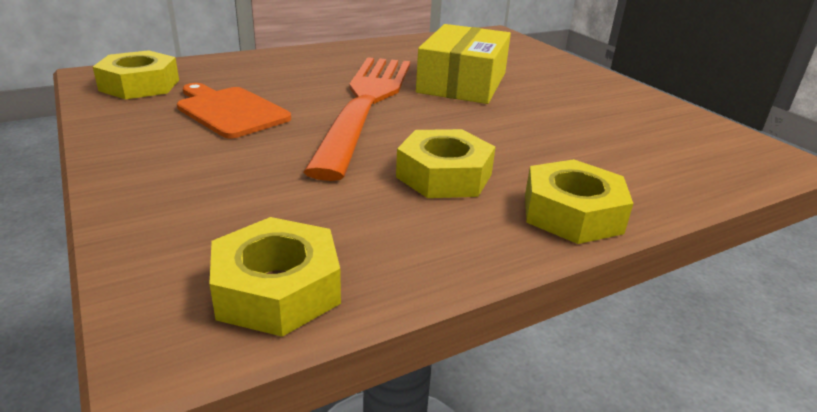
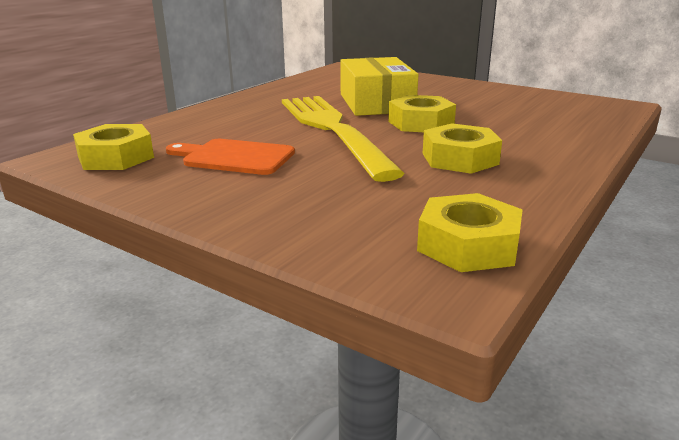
camera: 25 degrees left, 5 degrees down
orange fork [303,57,410,181] -> yellow fork [282,96,405,182]
yellow nut [525,159,633,244] -> yellow nut moved to [388,95,456,132]

